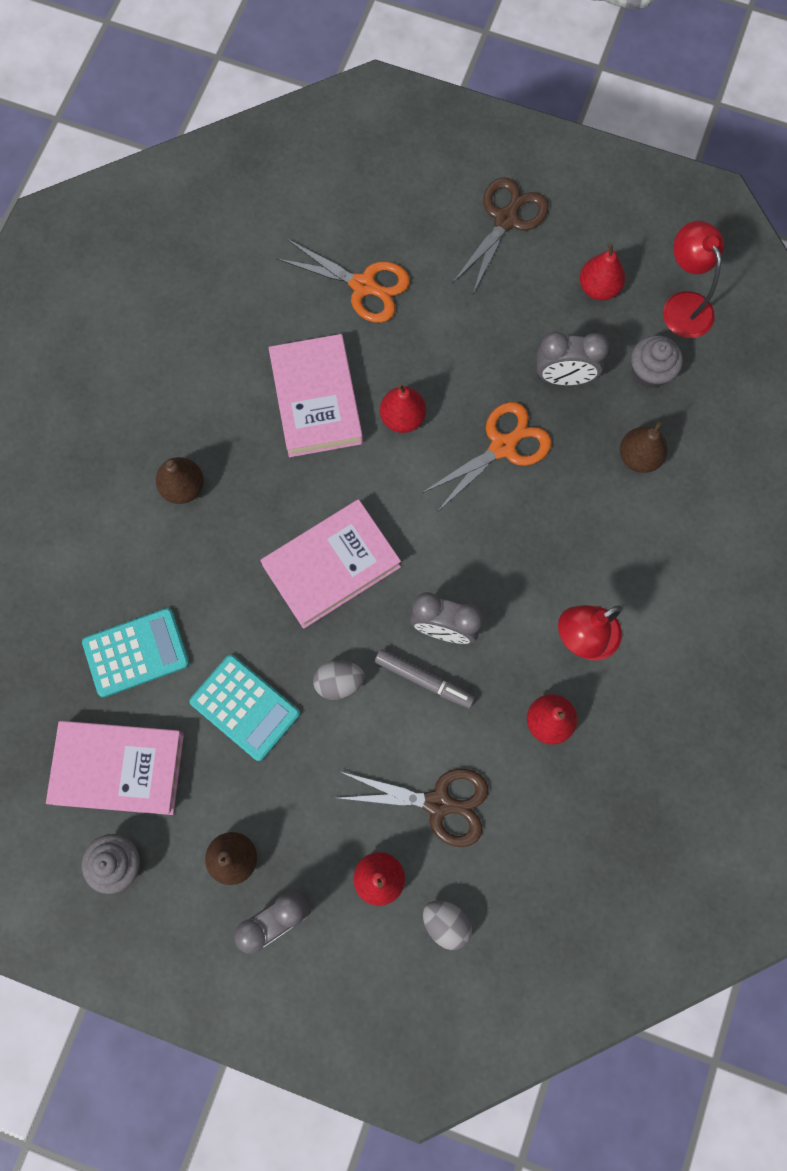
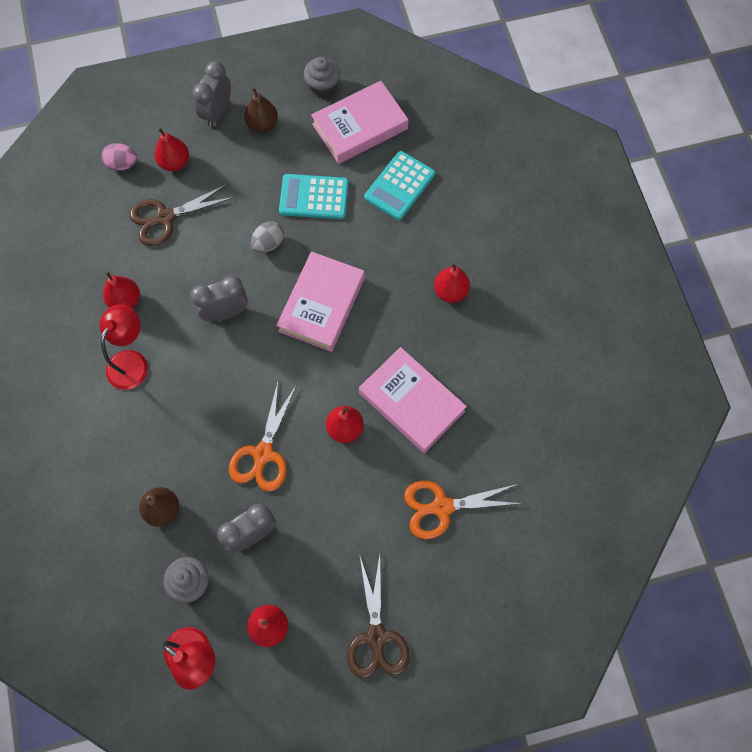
camera: 145 degrees right, 5 degrees down
brown pear [156,457,204,504] -> red pear [434,262,470,303]
grey marker [374,649,475,708] -> none
grey egg [423,900,472,950] -> pink egg [101,143,137,171]

